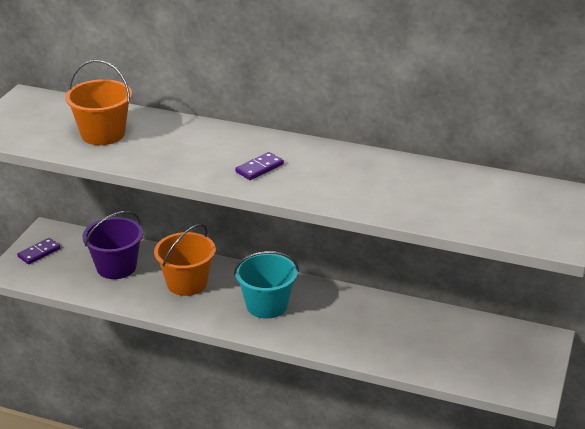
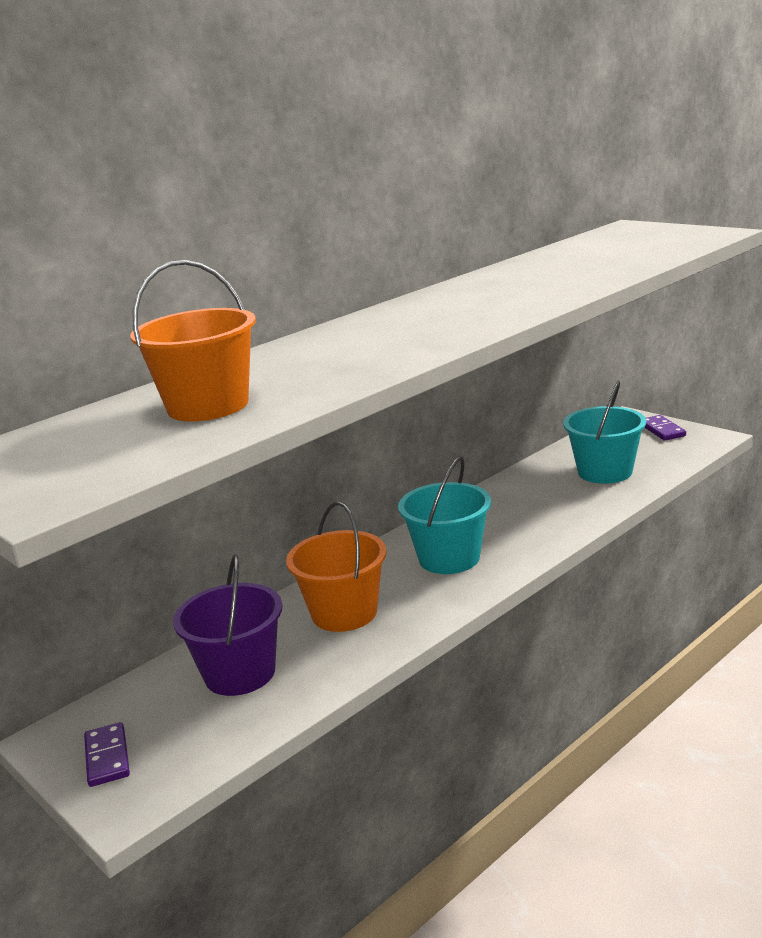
camera: 60 degrees left, 10 degrees down
purple domino [235,152,284,180] -> purple domino moved to [644,415,686,441]
none -> turquoise bucket [563,381,646,484]

